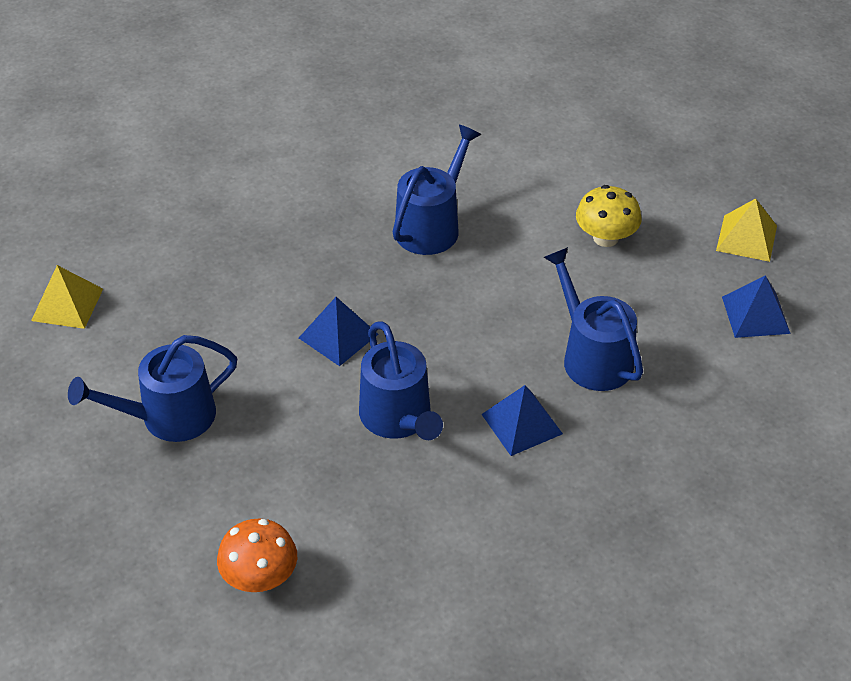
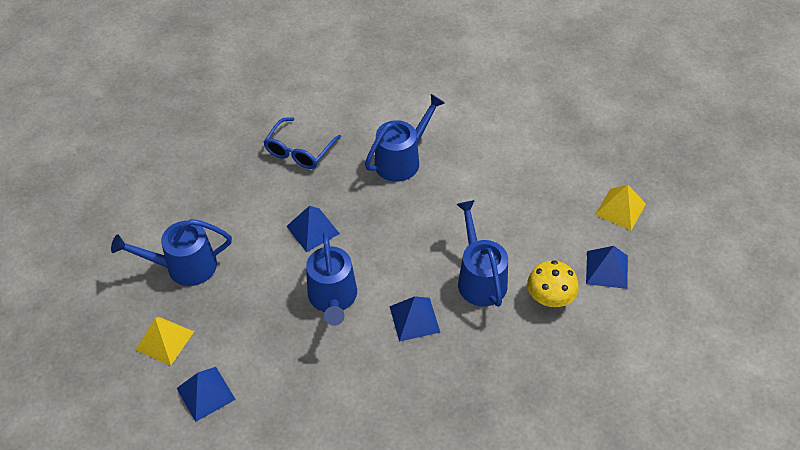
camera: 15 degrees right, 5 degrees up
yellow pyramid [31,265,103,329] -> yellow pyramid moved to [135,317,194,365]
orange mushroom [217,519,297,592] -> blue pyramid [177,367,236,422]
yellow mushroom [576,185,642,247] -> yellow mushroom moved to [527,260,579,307]
none -> blue glasses [263,117,341,169]

